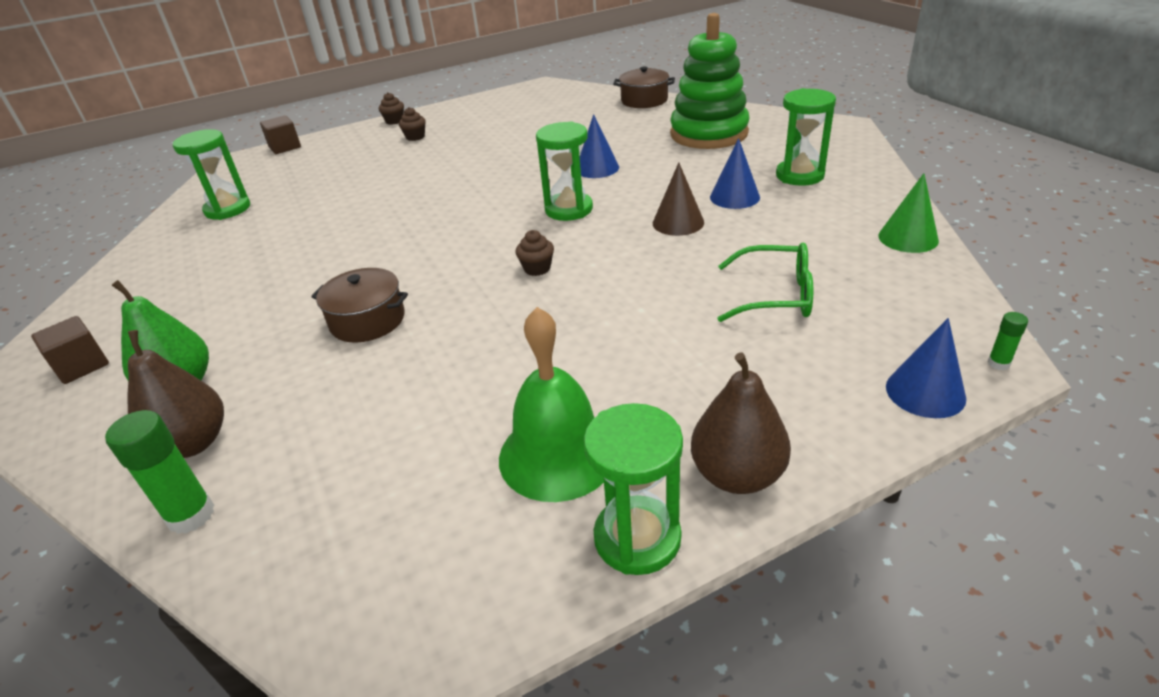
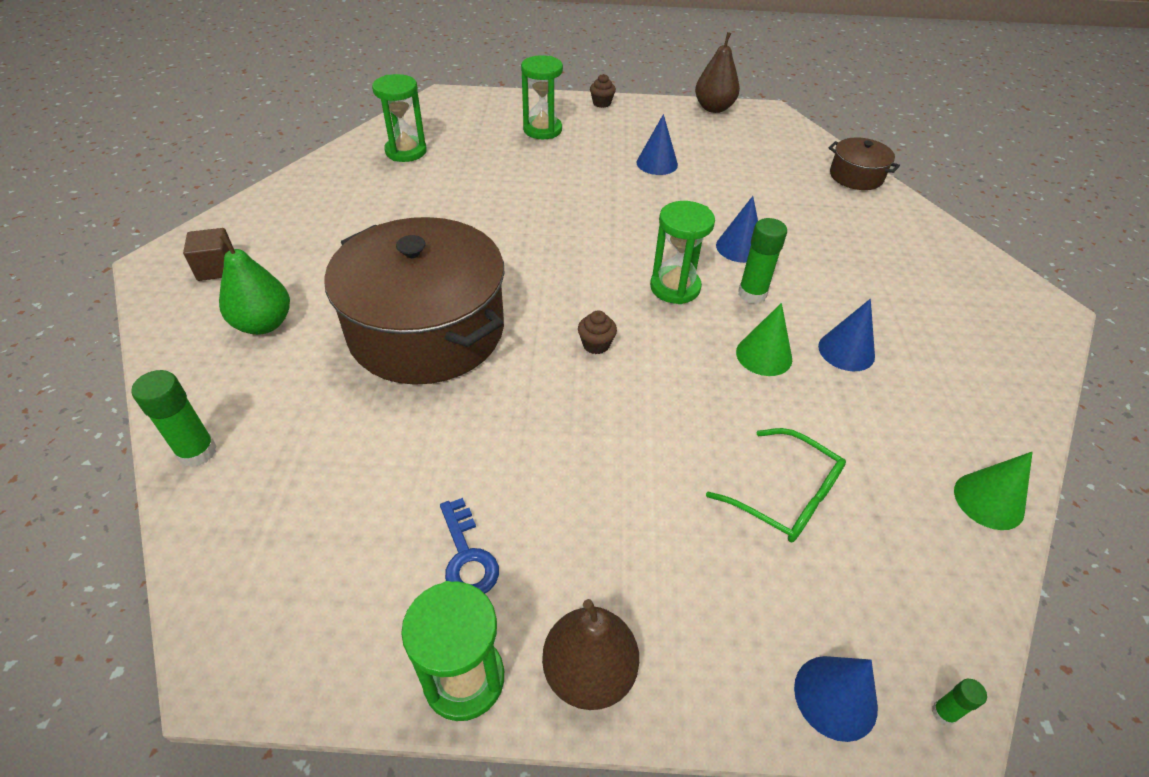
camera: 25 degrees right, 10 degrees up
brown pear [127,330,224,458] -> brown pear moved to [695,32,740,113]
brown cube [260,115,301,154] -> none
brown pot [311,268,408,343] -> brown pot [324,217,504,385], size x2.22
brown cupcake [399,107,426,141] -> none
green bell [499,307,604,502] -> blue key [440,498,499,594]
brown cone [653,163,704,236] -> green cone [736,303,792,376]
green stacking toy [670,13,750,149] -> none
green hourglass [776,88,836,186] -> green hourglass moved to [521,55,563,139]
none -> blue cone [637,114,678,175]
none -> green glue stick [738,218,787,304]

